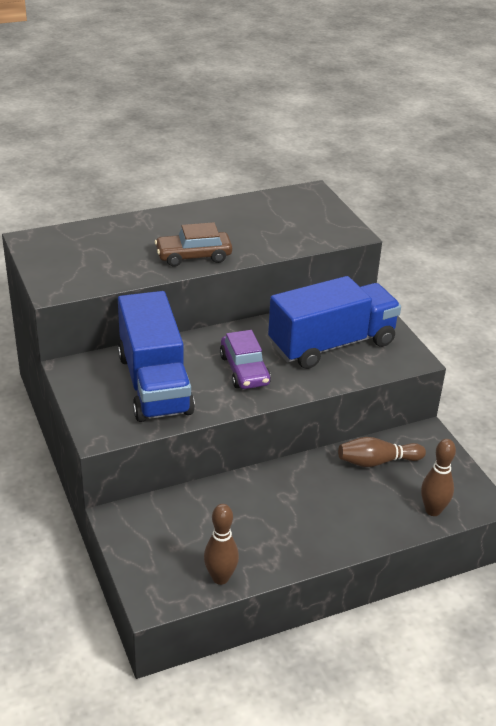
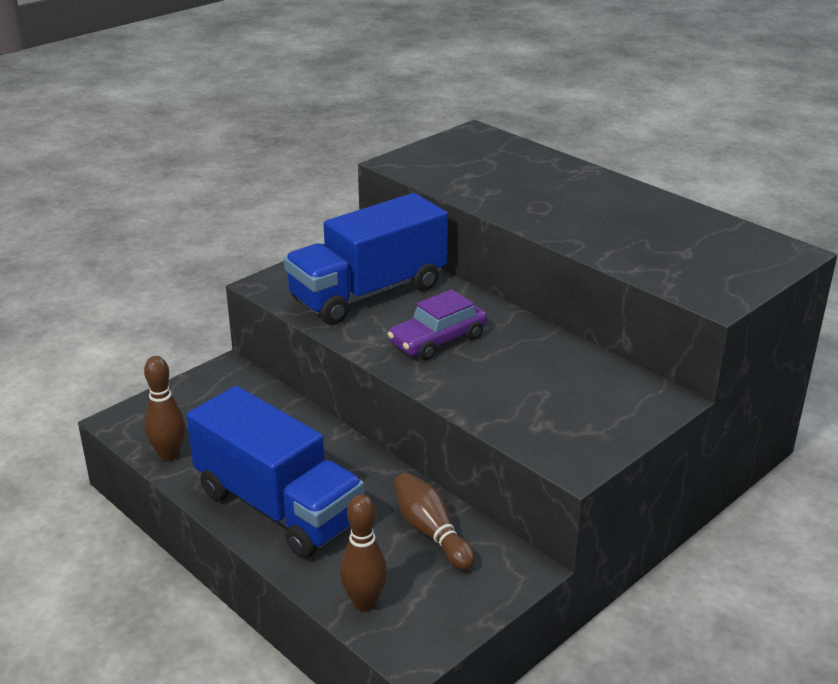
camera: 70 degrees right, 5 degrees down
brown car [155,222,232,267] -> none
blue truck [268,276,401,369] -> blue truck moved to [186,386,364,558]

